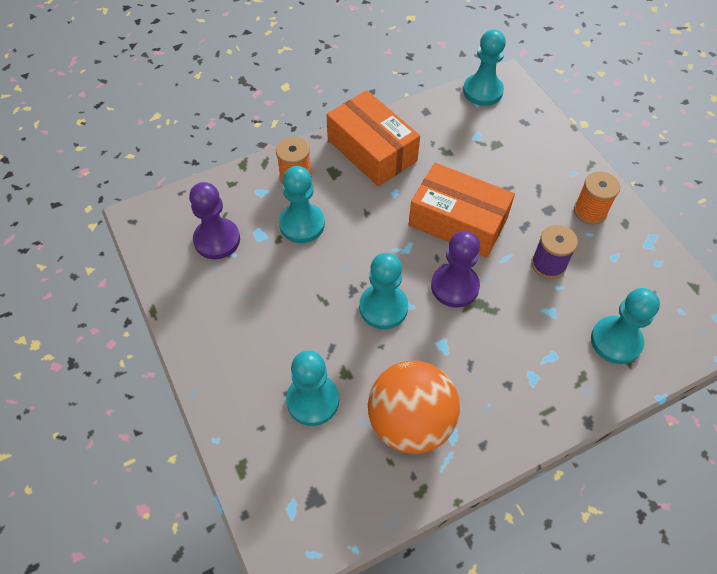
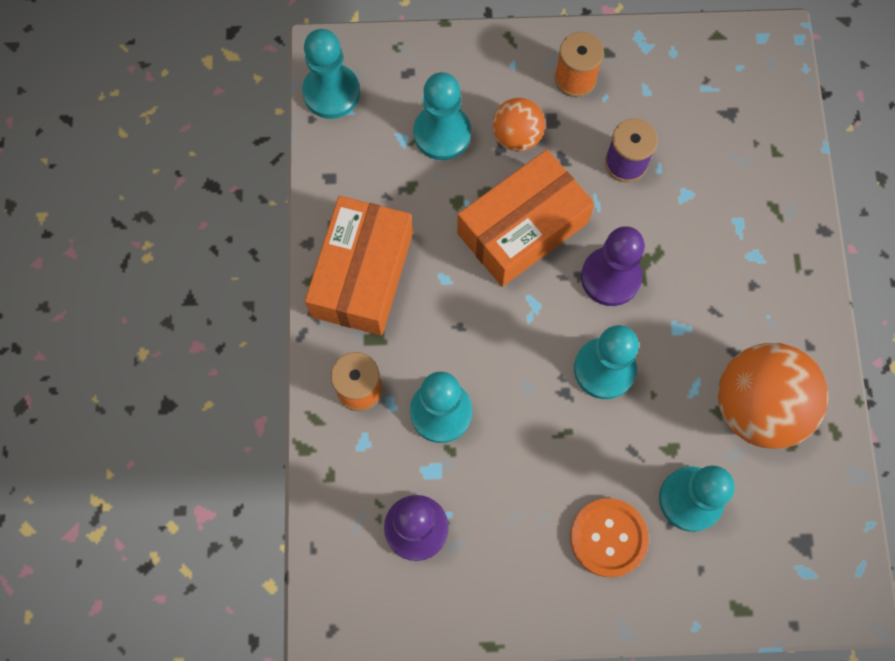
camera: 65 degrees left, 15 degrees up
orange box [326,90,420,186] -> orange box turned 60 degrees counterclockwise [305,196,413,335]
turquoise pawn [591,288,660,364] -> turquoise pawn moved to [413,72,471,160]
none -> orange ball [492,98,545,152]
none -> orange button [570,498,649,577]

